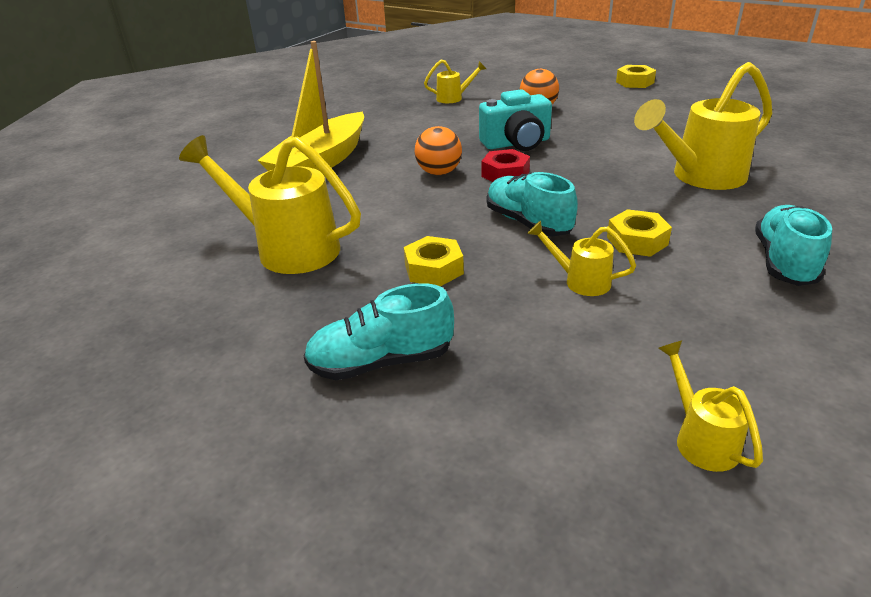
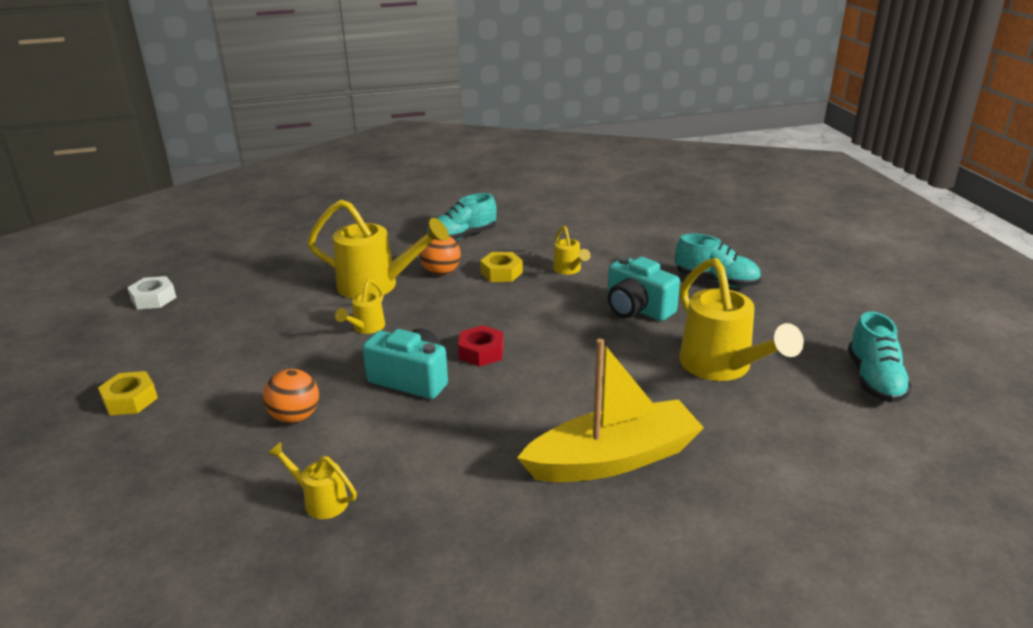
camera: 140 degrees left, 5 degrees down
yellow nut [404,236,464,287] -> turquoise camera [607,256,680,321]
orange ball [415,126,462,175] -> orange ball moved to [420,236,461,275]
turquoise shoe [487,172,578,236] -> turquoise shoe moved to [848,311,912,403]
yellow watering can [658,341,763,472] -> yellow watering can moved to [335,279,385,334]
none -> white nut [127,276,176,310]

